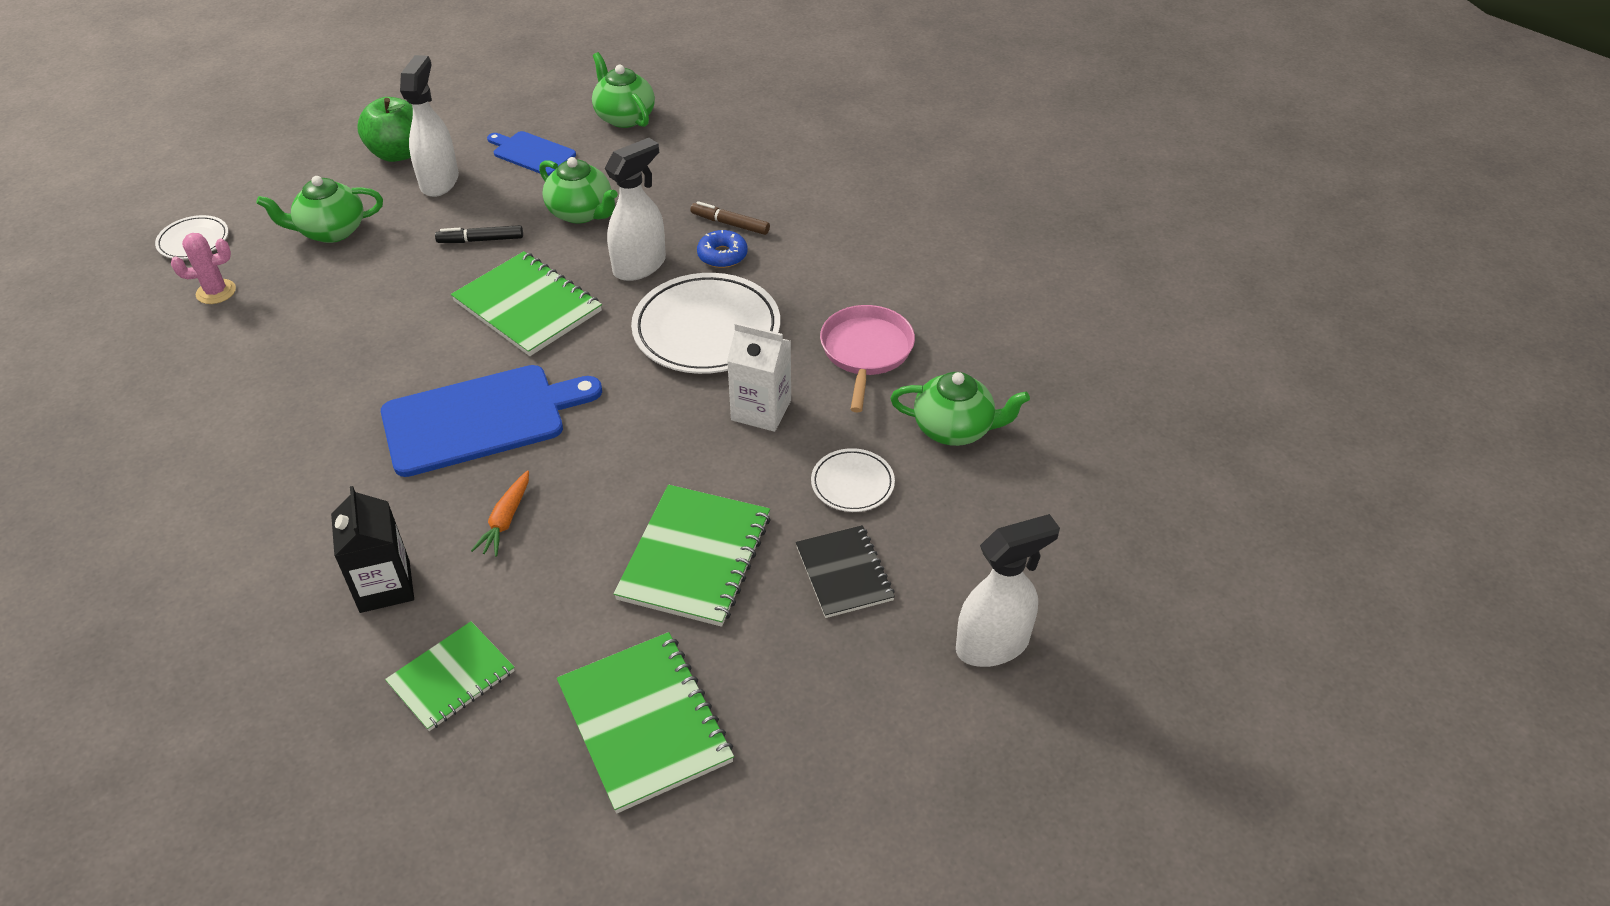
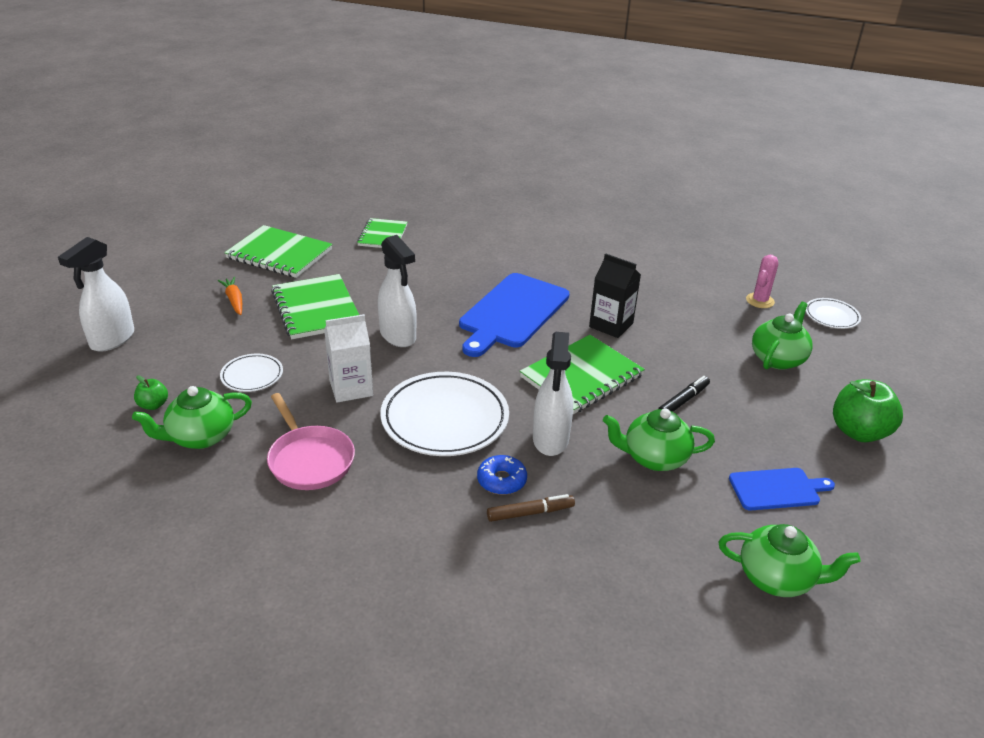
camera: 140 degrees right, 10 degrees down
black carton [331,486,414,613] -> black carton moved to [589,253,641,338]
white spray bottle [400,55,459,197] -> white spray bottle moved to [378,235,417,347]
green notebook [451,251,602,356] -> green notebook turned 45 degrees counterclockwise [520,335,645,414]
orange carrot [471,470,529,557] -> orange carrot moved to [218,277,242,315]
black notebook [796,525,895,618] -> none
none -> green apple [134,375,168,410]

